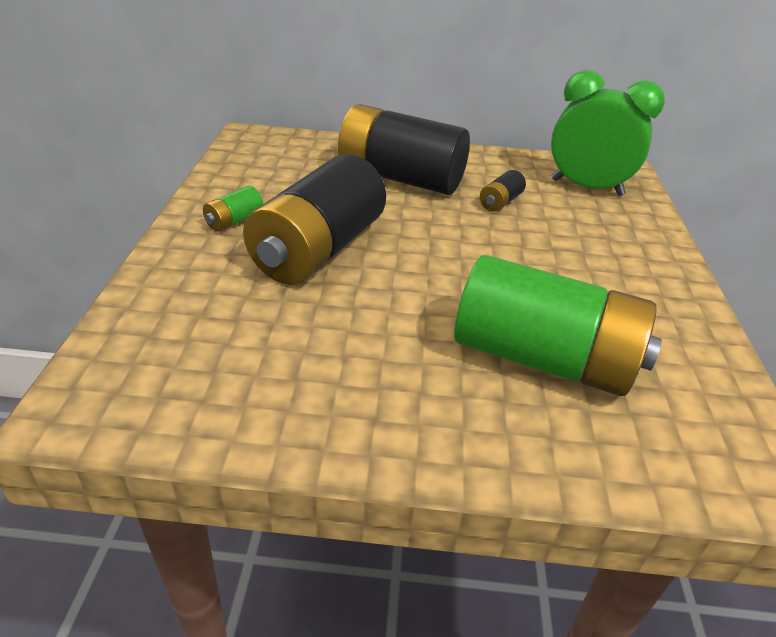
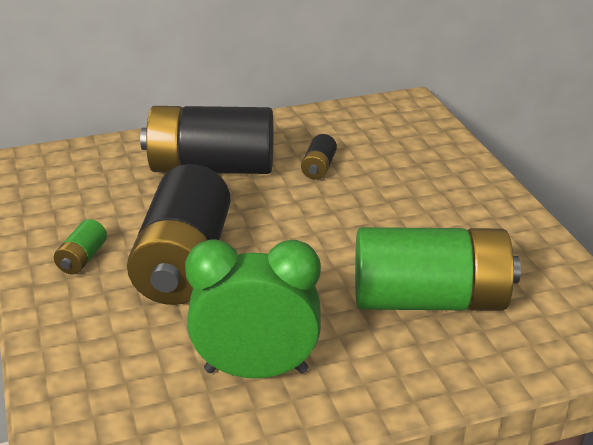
camera: 20 degrees left, 5 degrees down
green clock [551,70,665,196] -> green clock moved to [185,239,321,378]

